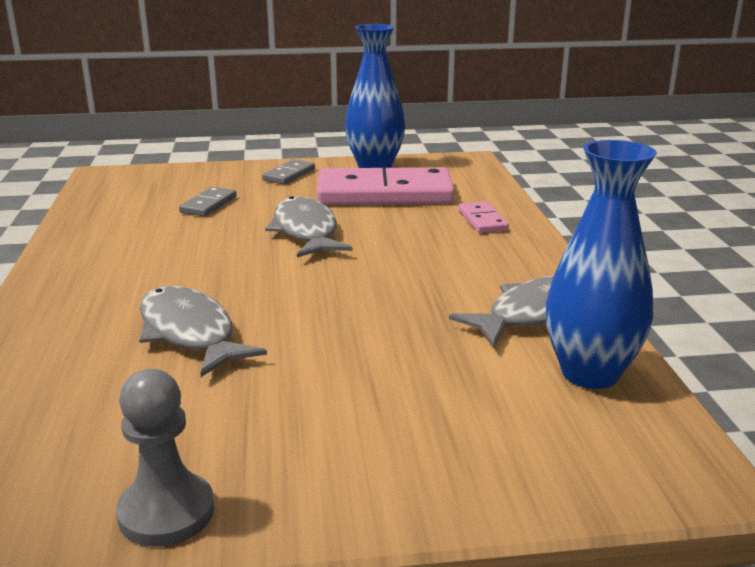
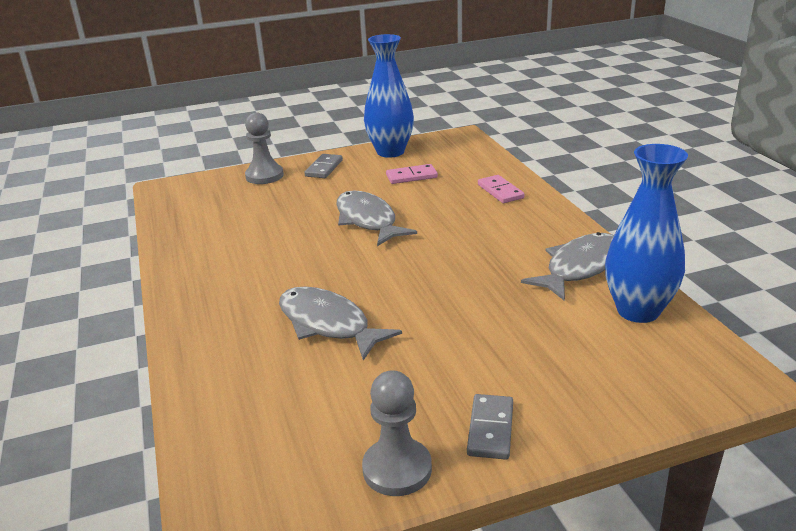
camera: 10 degrees left, 5 degrees up
grey domino [179,187,237,216] -> grey domino moved to [467,394,513,460]
pink domino [317,167,455,205] -> pink domino [386,164,438,184], size x0.44
none -> grey pawn [245,112,284,184]

